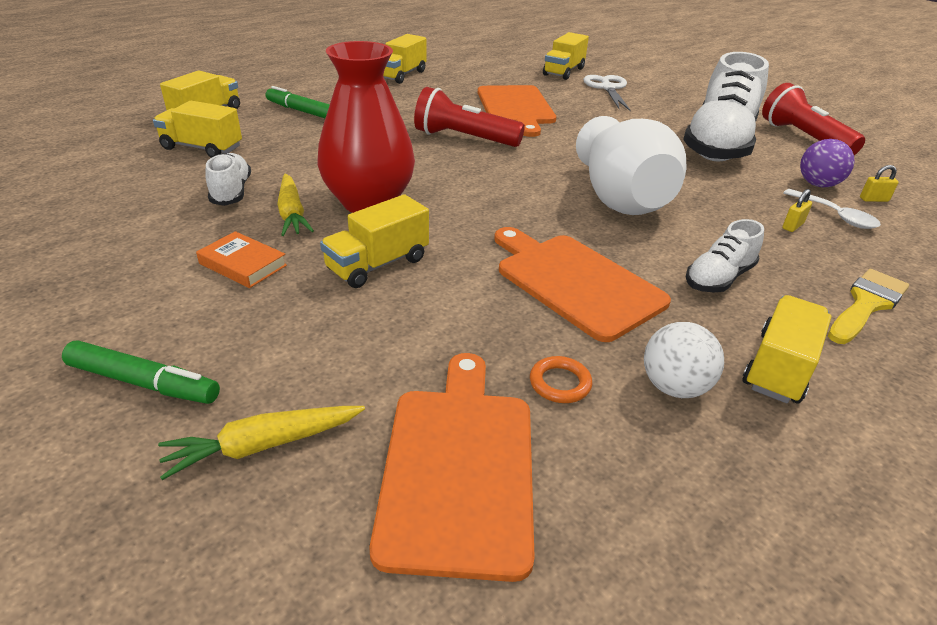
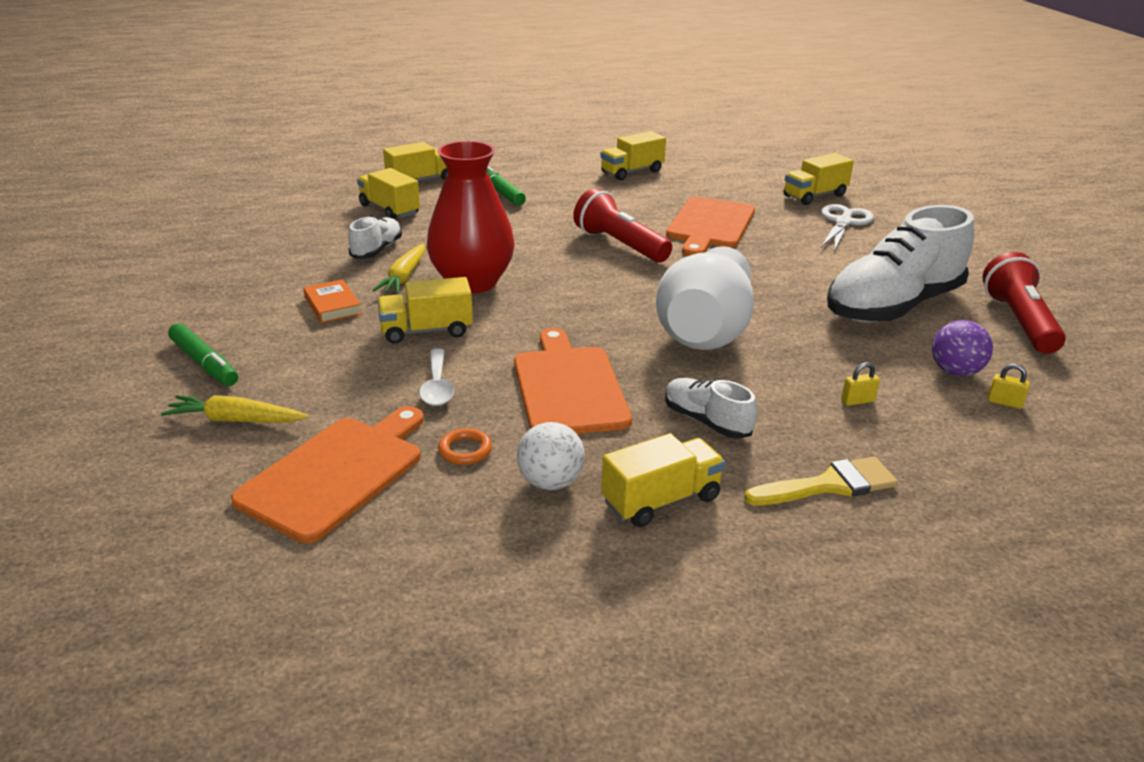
camera: 30 degrees right, 5 degrees down
white shoe [686,219,764,293] -> white shoe turned 60 degrees clockwise [665,378,757,439]
white spoon [783,189,881,229] -> white spoon moved to [419,349,454,406]

